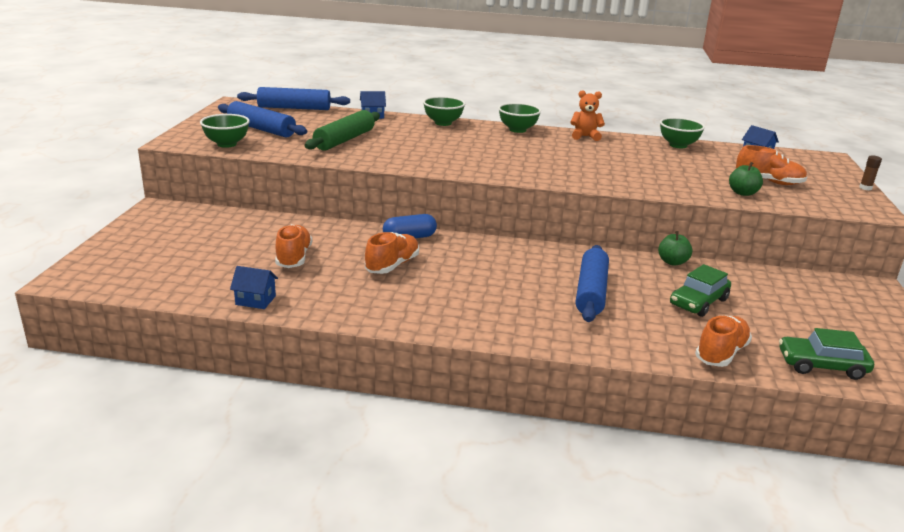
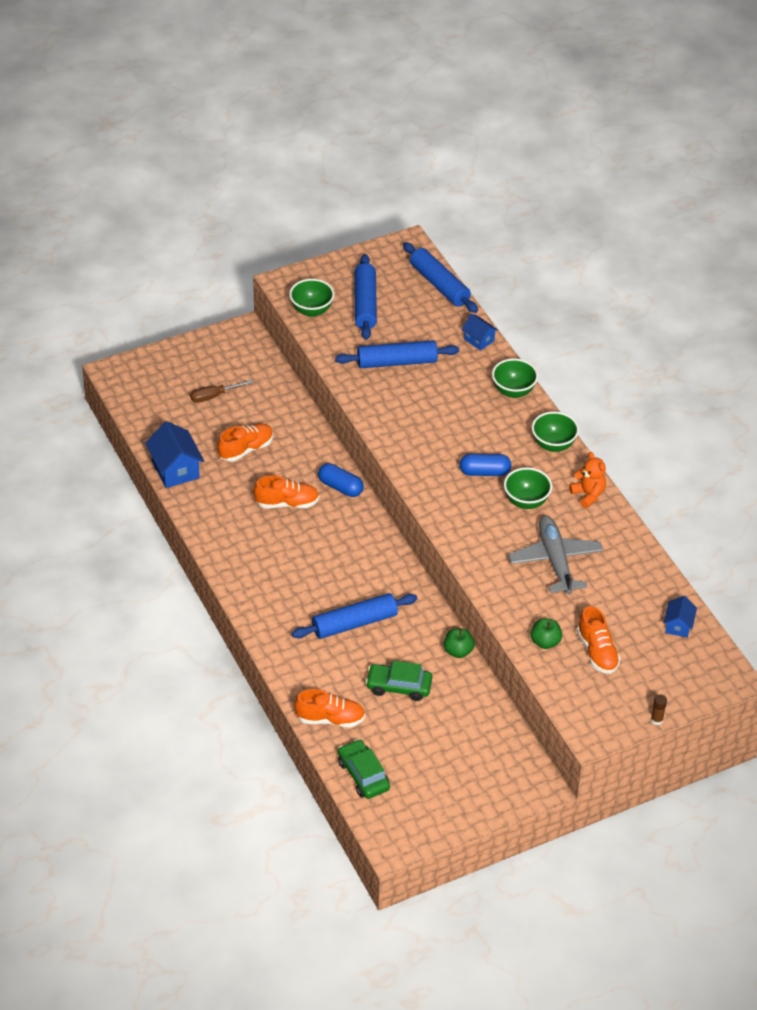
camera: 55 degrees right, 20 degrees up
blue house [230,266,278,309] -> blue house [145,421,204,488], size x1.71
green rolling pin [305,110,380,151] -> blue rolling pin [335,340,459,368]
green bowl [660,117,705,148] -> green bowl moved to [504,467,552,509]
none -> brown screwdriver [190,380,253,403]
none -> blue capsule [459,454,511,476]
none -> grey plane [508,516,603,595]

